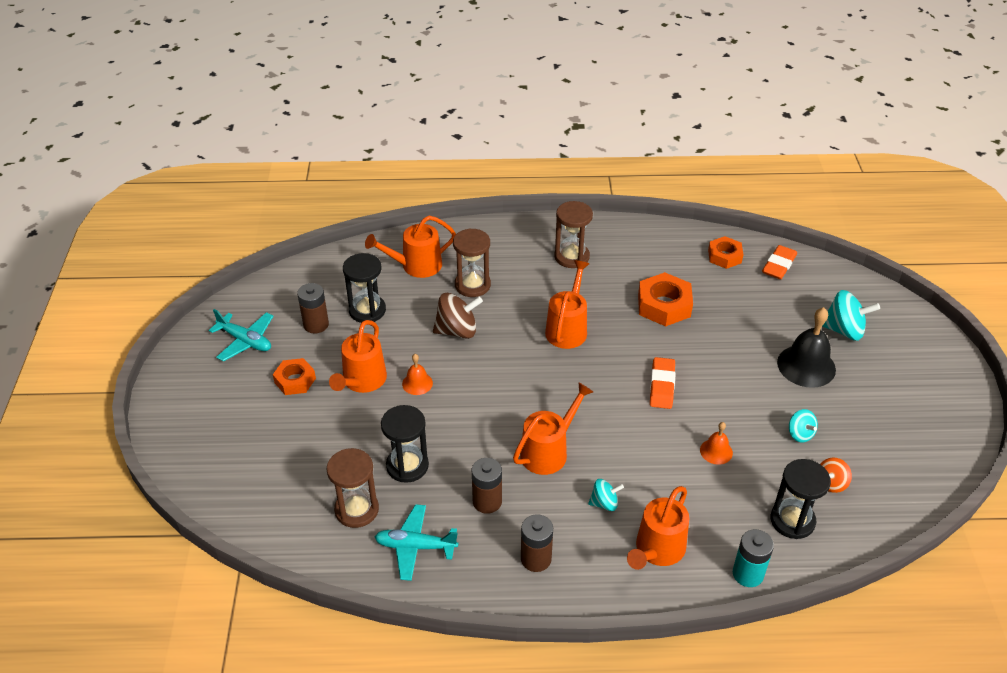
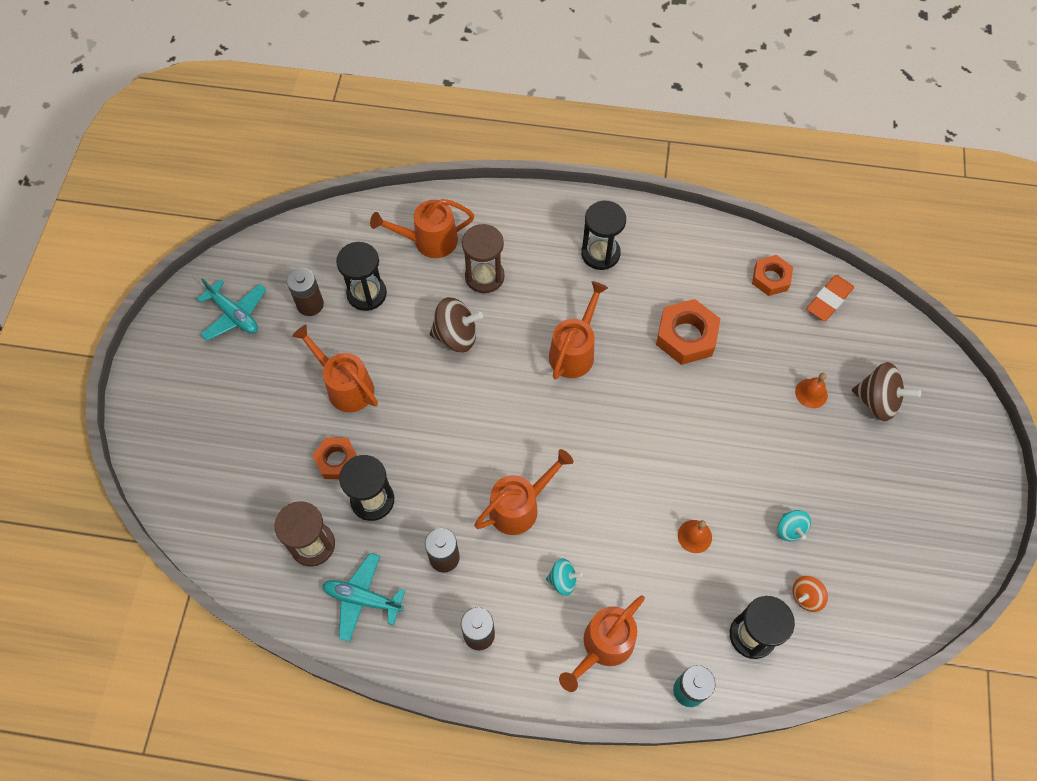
camera: 10 degrees right, 20 degrees up
orange nut [273,358,316,395] -> orange nut moved to [312,437,357,479]
orange watering can [329,320,387,393] -> orange watering can turned 105 degrees clockwise [292,325,378,412]
orange bell [402,354,433,395] -> orange bell moved to [795,373,828,408]
brown hourglass [554,201,593,268] -> black hourglass [581,201,626,270]
orange eraser [650,357,676,409] -> none
black bell [777,307,836,388] -> none
turquoise spinning top [822,290,880,341] -> brown spinning top [852,362,921,421]

